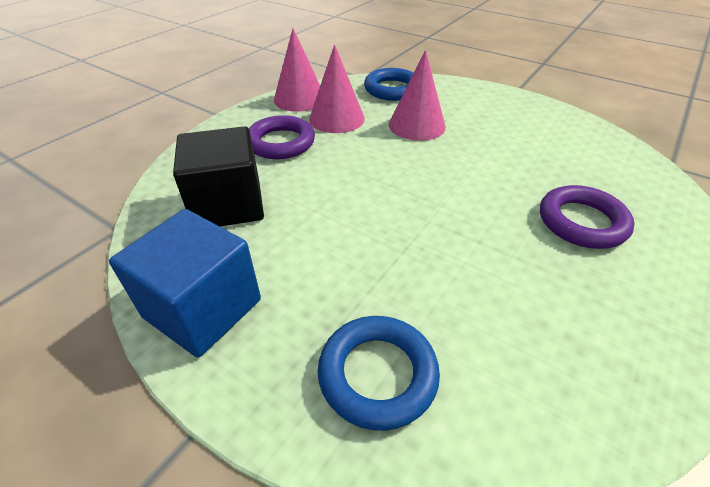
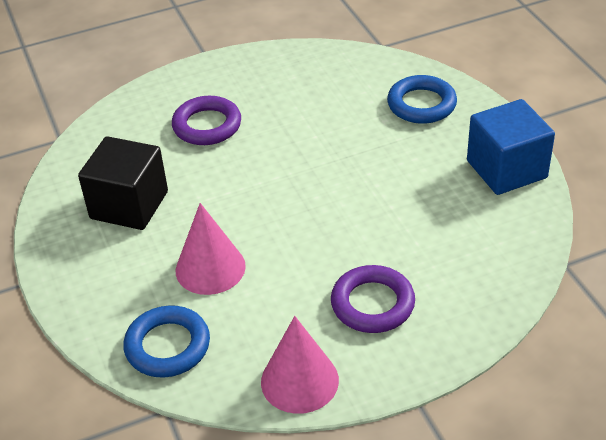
camera: 145 degrees left, 0 degrees up
black cube [173,126,264,226] -> black cube moved to [78,136,168,230]
pink cone [309,45,365,133] -> none

